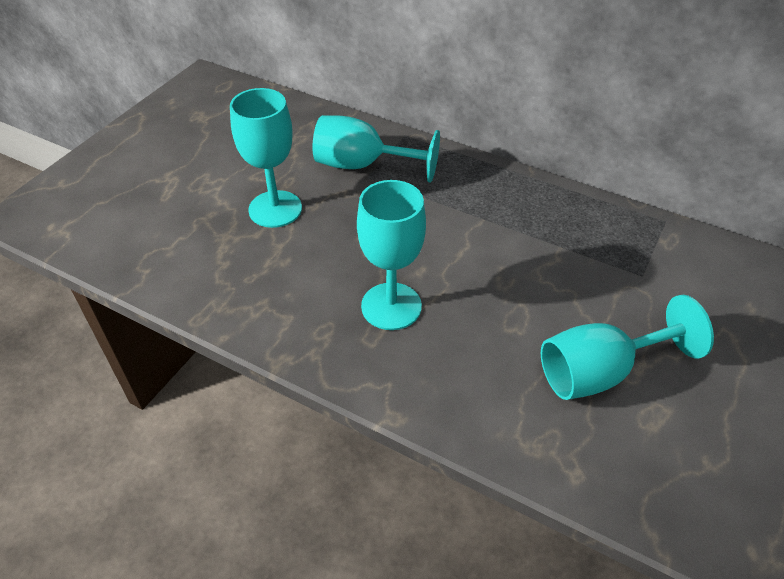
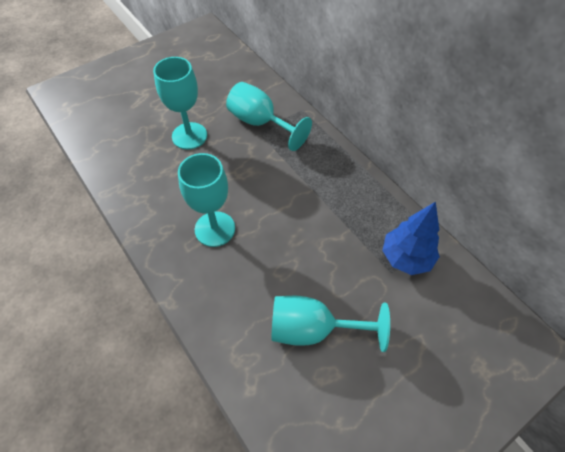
camera: 25 degrees right, 10 degrees up
none -> blue tree [382,202,440,275]

